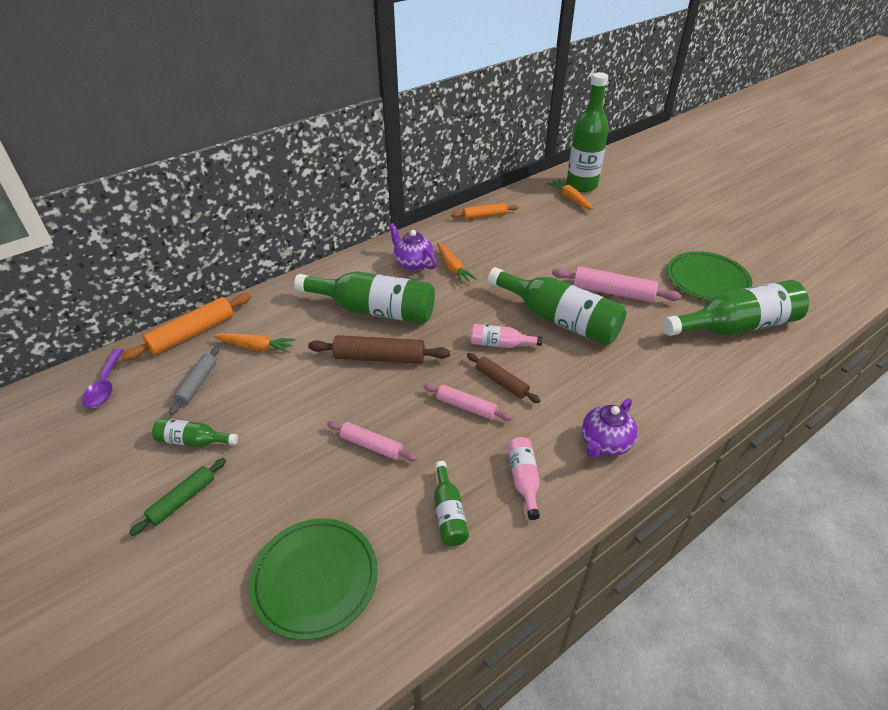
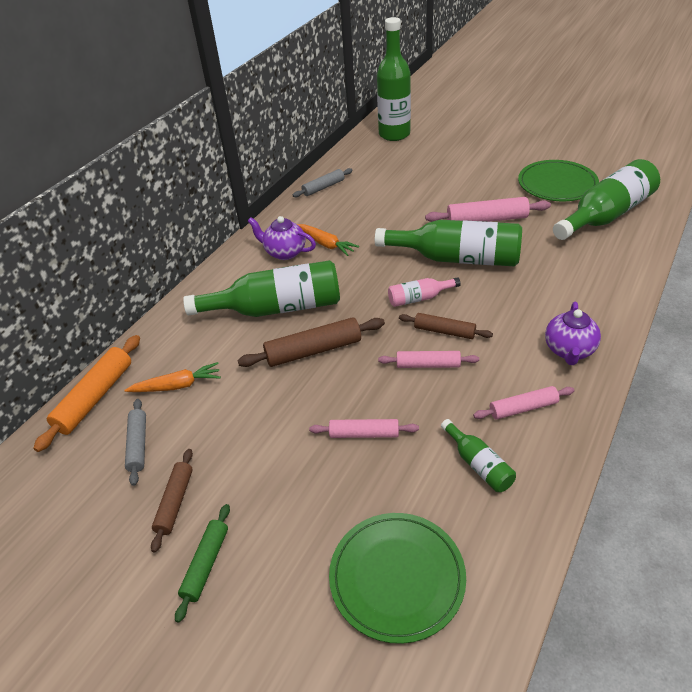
camera: 20 degrees left, 0 degrees up
purple spoon [82,349,124,408] -> none
green bottle [152,418,238,447] -> brown rolling pin [151,449,193,552]
orange rolling pin [451,203,519,220] -> grey rolling pin [293,168,353,197]
pink bottle [507,437,540,520] -> pink rolling pin [473,386,575,420]
orange carrot [547,179,594,210] -> none

